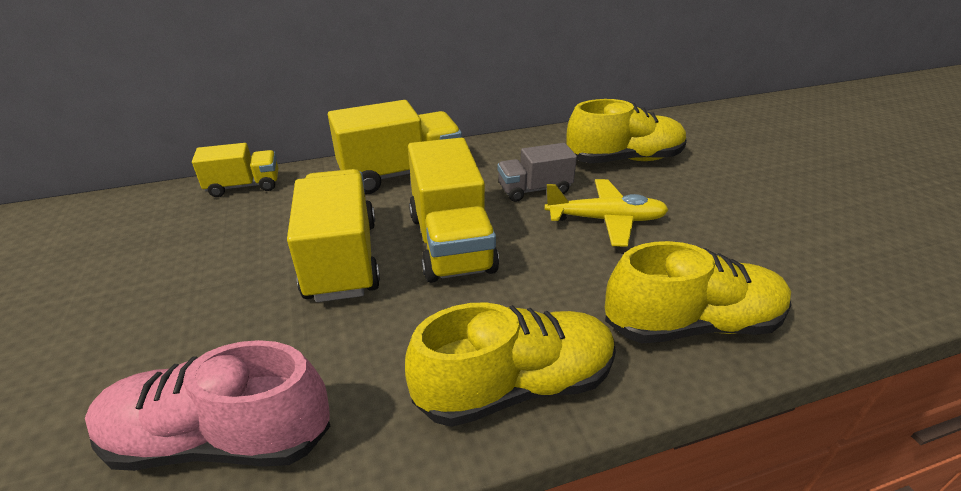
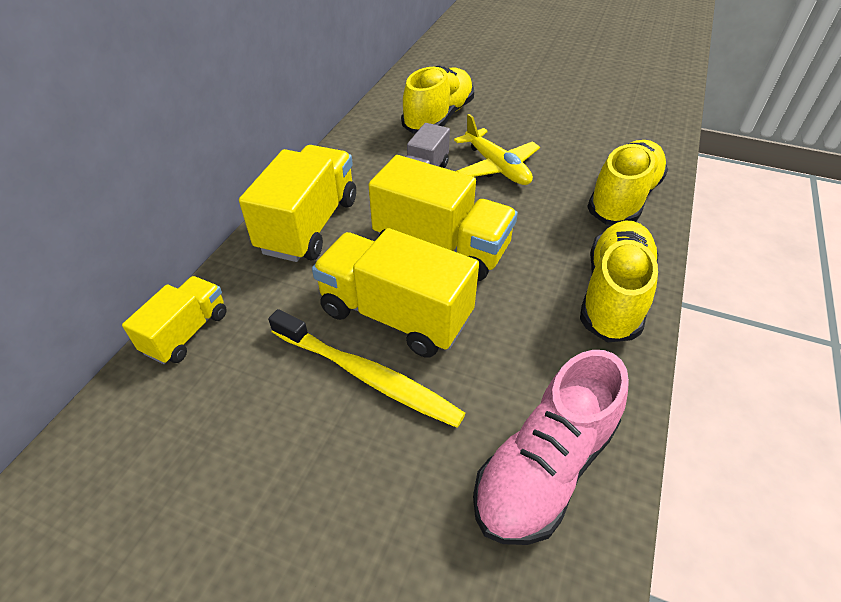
camera: 50 degrees left, 10 degrees up
yellow plane [545,179,669,247] -> yellow plane turned 105 degrees clockwise [454,114,540,185]
none -> yellow toothbrush [268,309,466,428]

